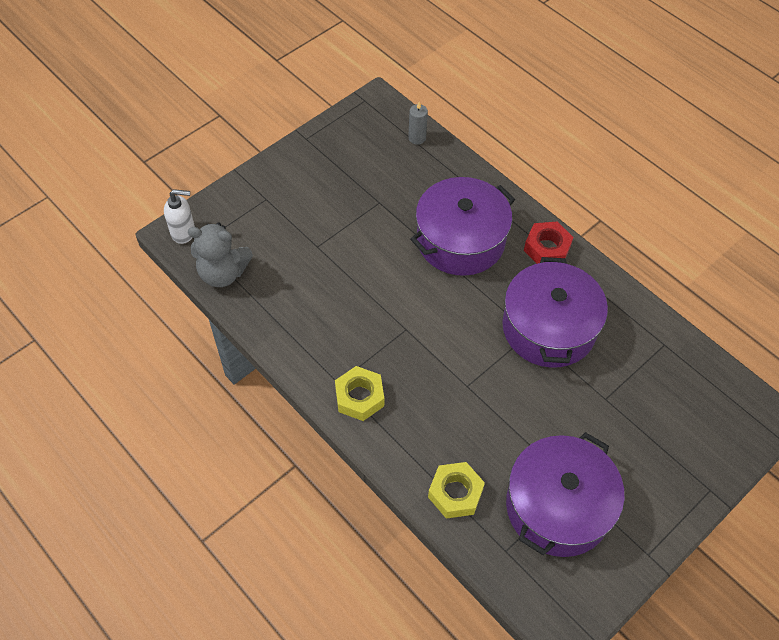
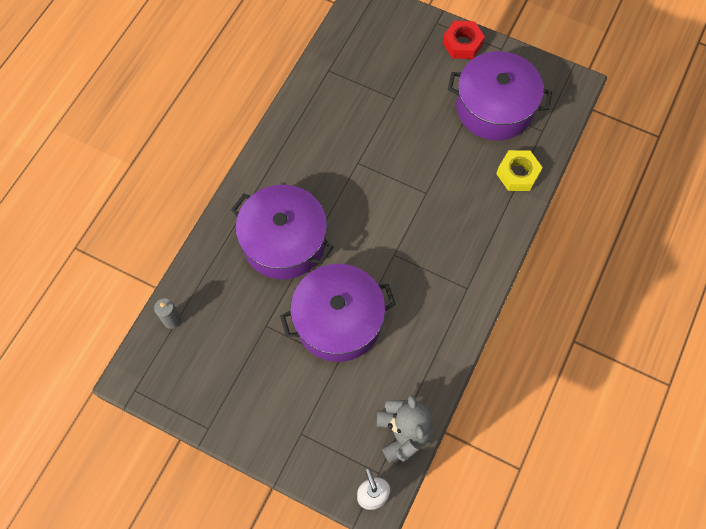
camera: 110 degrees left, 10 degrees up
yellow nut [335,366,384,421] -> none
purple pot [502,257,608,368] -> purple pot moved to [280,264,396,362]
red nut [524,221,574,264] -> red nut moved to [443,21,485,59]

